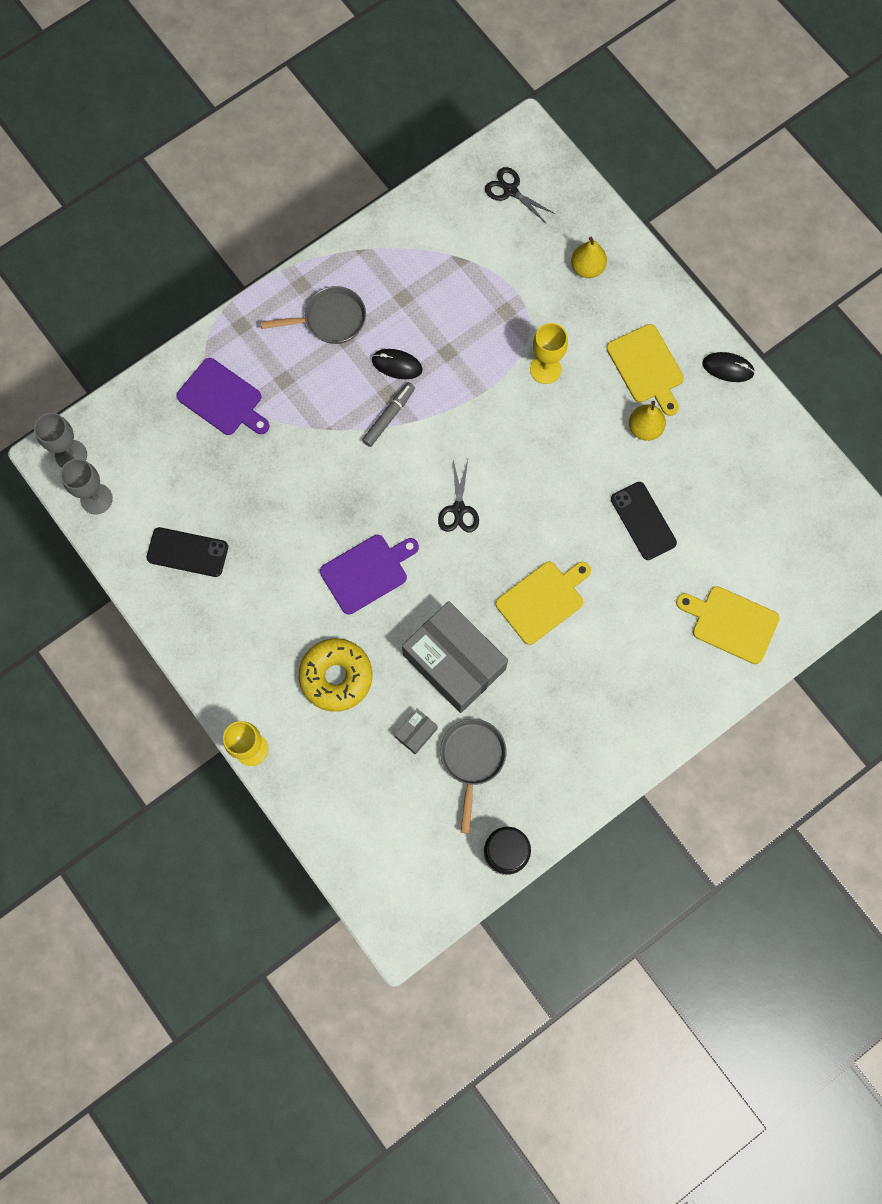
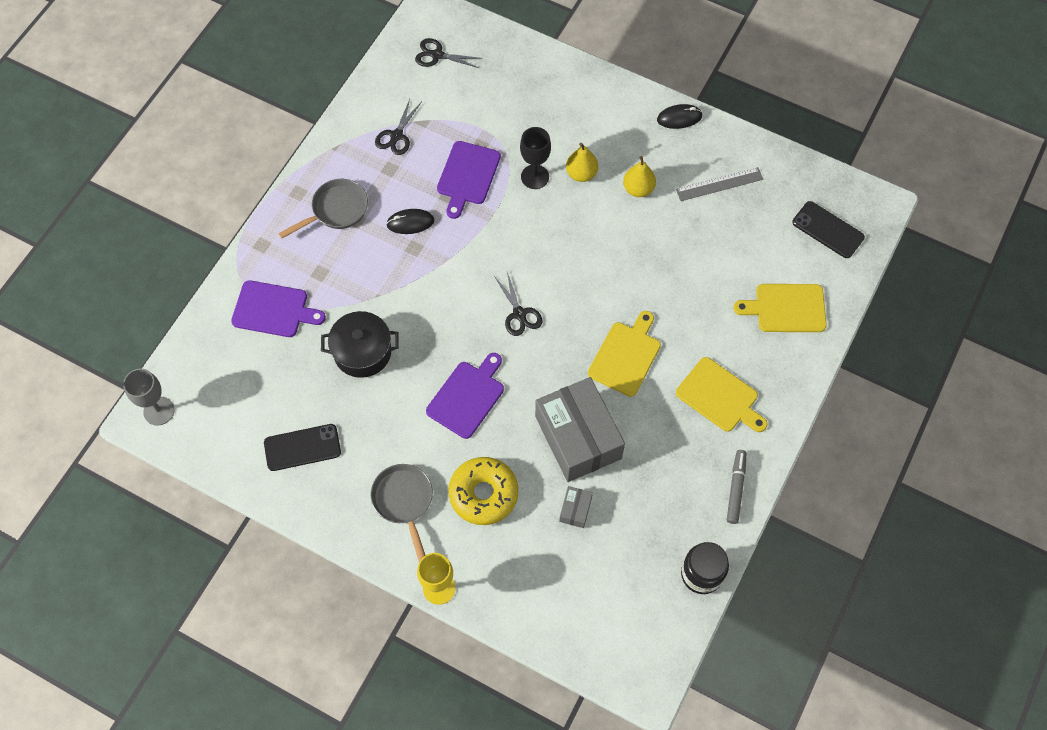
camera: 25 degrees left, 10 degrees down
grey goblet [60,459,113,514] -> none
grey marker [362,382,415,447] -> grey marker moved to [727,450,746,524]
grey box [402,601,508,713] -> grey box turned 45 degrees clockwise [535,377,625,482]
grey pan [440,719,506,834] -> grey pan moved to [371,464,433,562]
yellow goblet [530,323,568,384] -> black goblet [520,127,551,189]
yellow pear [571,237,607,278] -> yellow pear moved to [566,143,598,182]
yellow cutting board [606,324,684,416] -> yellow cutting board moved to [676,357,767,432]
black phone [611,482,677,560] -> black phone moved to [792,201,865,258]
none -> black pot [321,311,399,378]
none -> black scissors [375,99,422,155]
none -> purple cutting board [437,141,501,219]
none -> grey ruler [676,167,763,201]

